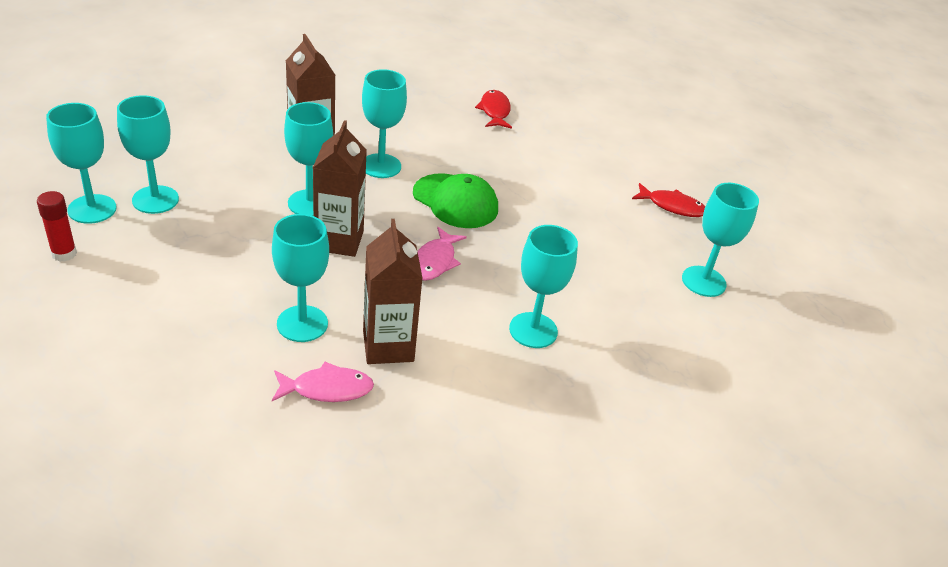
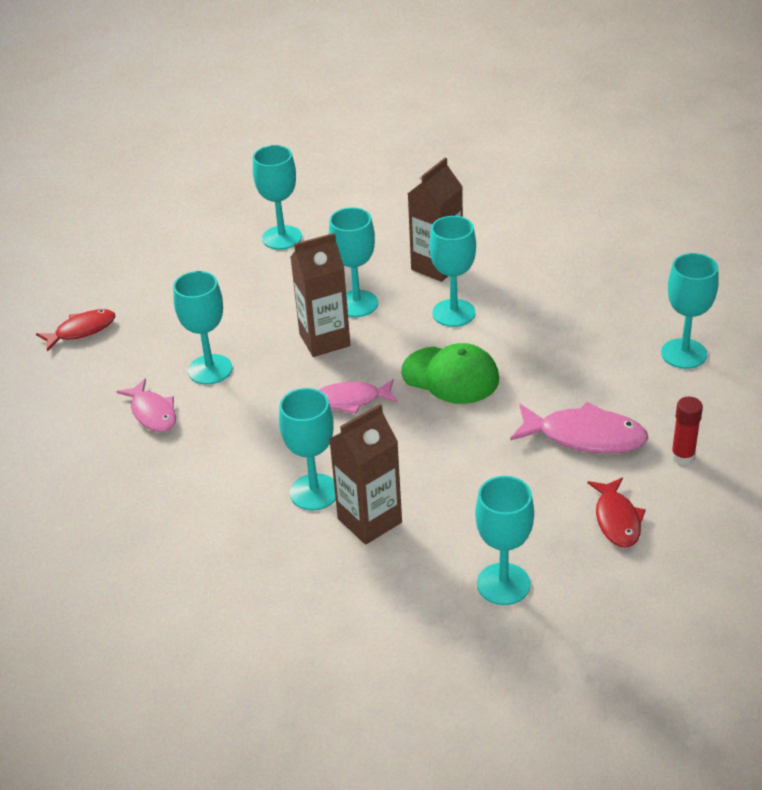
camera: 70 degrees right, 0 degrees up
red glue stick [37,191,77,262] -> red glue stick moved to [671,397,703,465]
turquoise goblet [46,103,116,224] -> turquoise goblet moved to [661,253,719,369]
brown carton [363,219,423,364] -> brown carton moved to [329,404,402,545]
green cap [413,173,498,228] -> green cap turned 75 degrees counterclockwise [401,343,499,404]
red fish [475,90,512,129] -> red fish moved to [36,309,115,351]
none -> pink fish [510,402,648,454]

